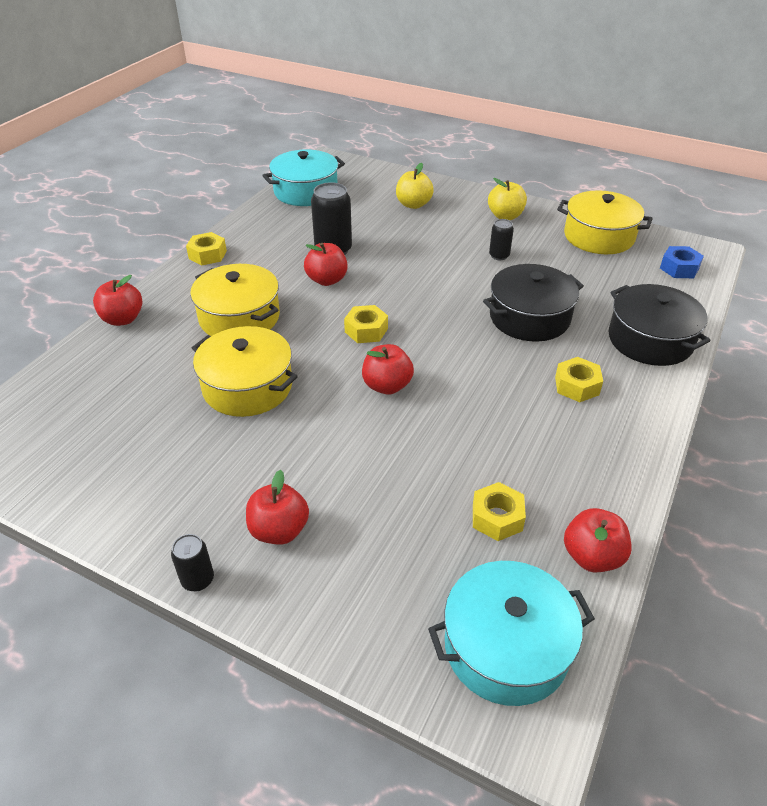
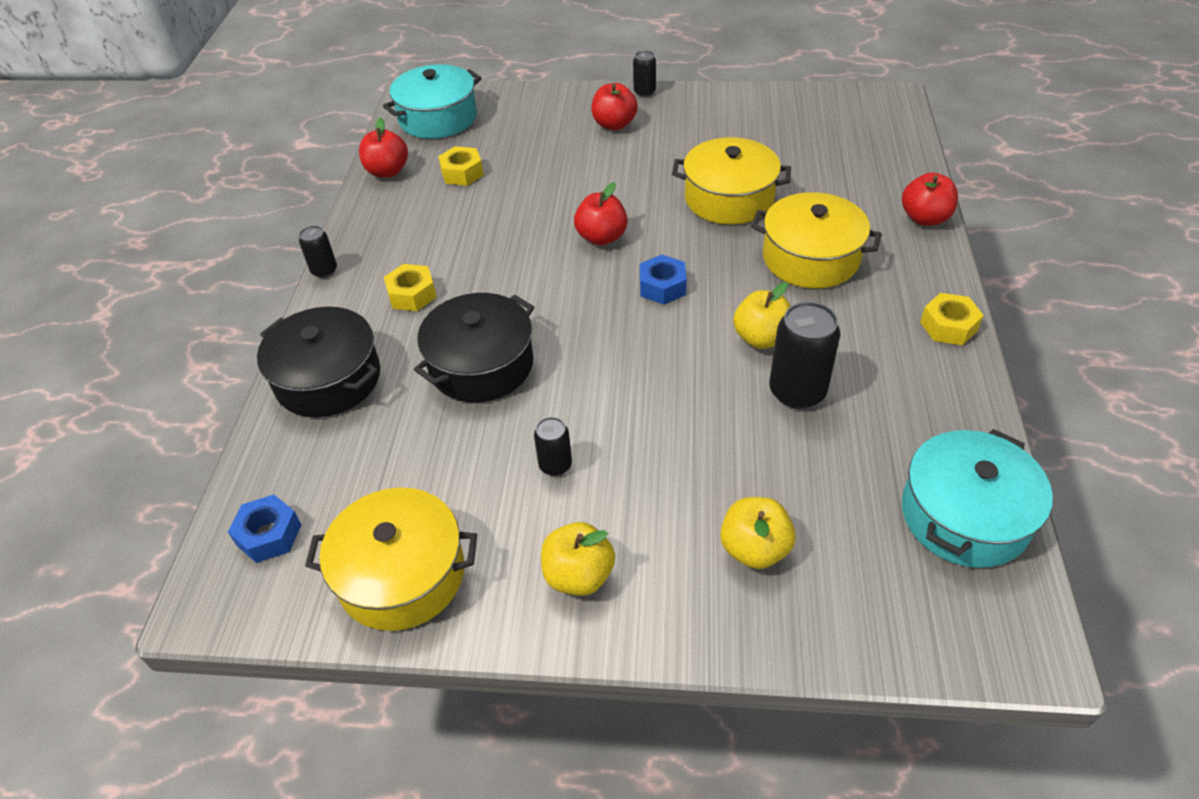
camera: 160 degrees right, 5 degrees up
red apple [304,243,348,286] -> yellow apple [733,282,791,349]
yellow nut [344,305,388,343] -> blue nut [640,255,687,305]
none -> black can [299,226,337,278]

